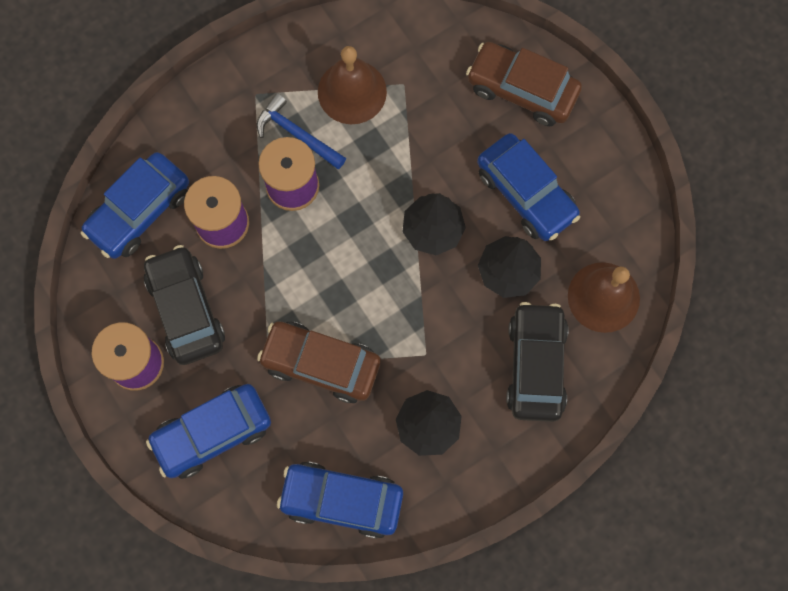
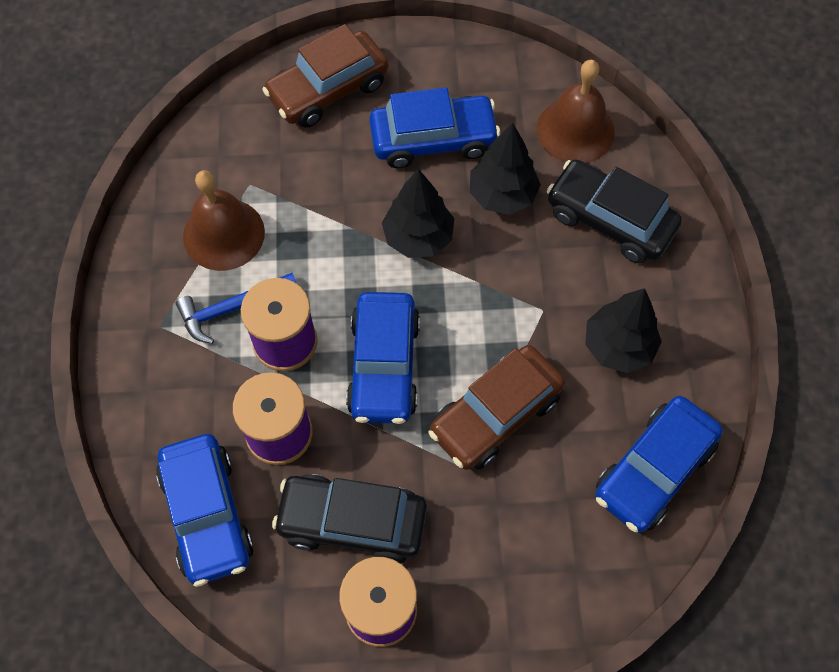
camera: 60 degrees left, 10 degrees down
blue car [146,384,271,479] -> blue car moved to [346,292,420,424]

